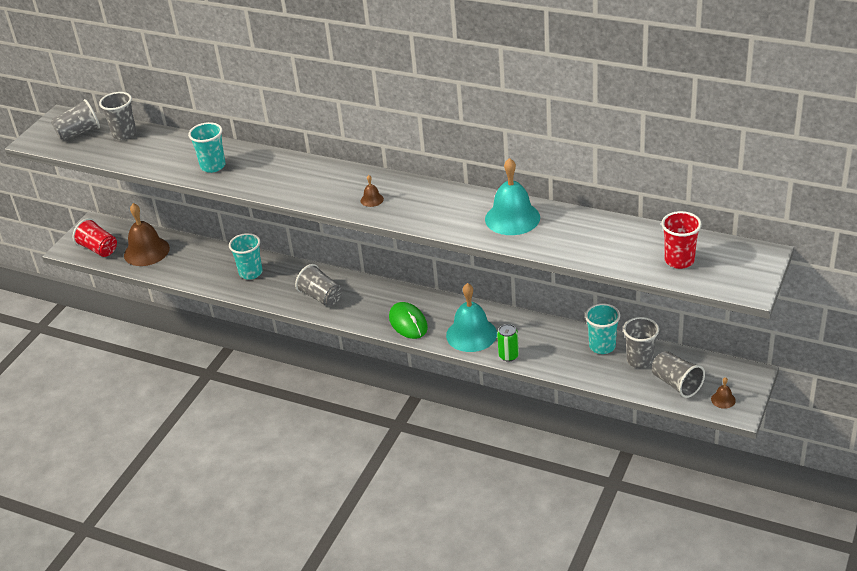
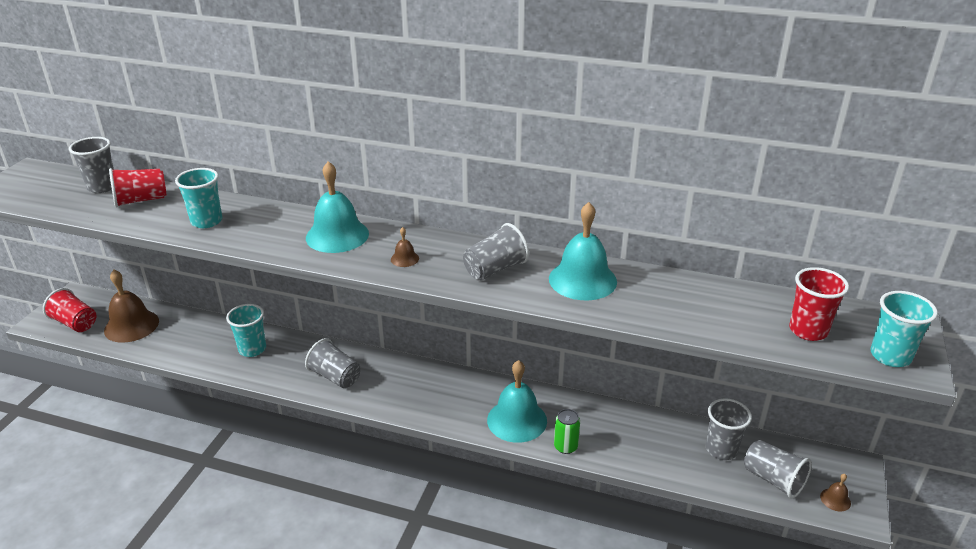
camera: 10 degrees left, 5 degrees down
grey cup [51,99,100,141] -> grey cup moved to [463,223,529,281]
green mouse [389,302,428,339] -> none
turquoise cup [585,303,620,354] -> turquoise cup moved to [871,291,938,367]
none -> red cup [109,168,166,208]
none -> turquoise bell [306,161,369,253]

